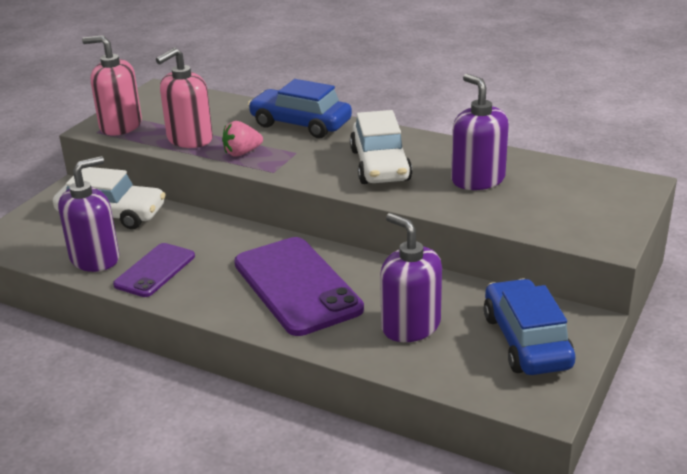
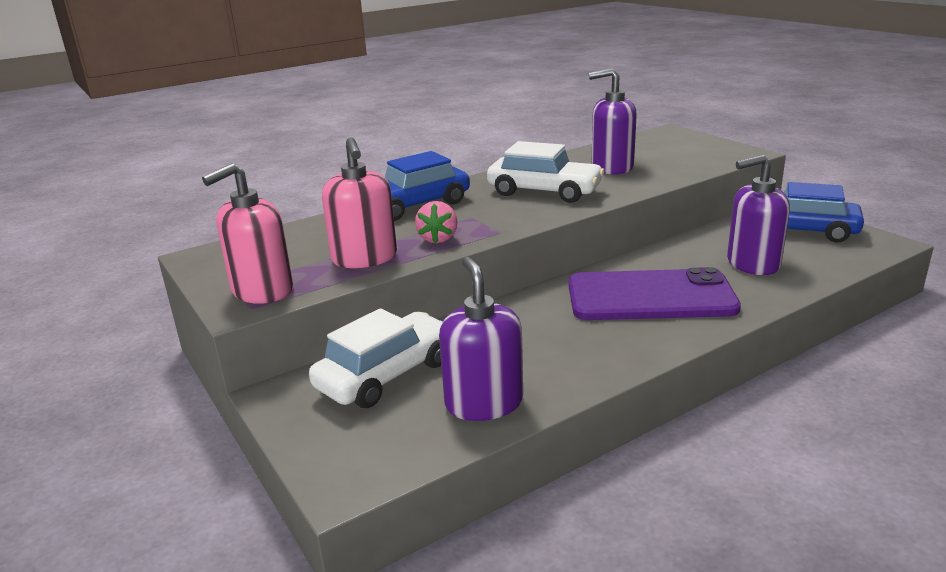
camera: 60 degrees left, 5 degrees down
purple phone [113,243,195,297] -> none

